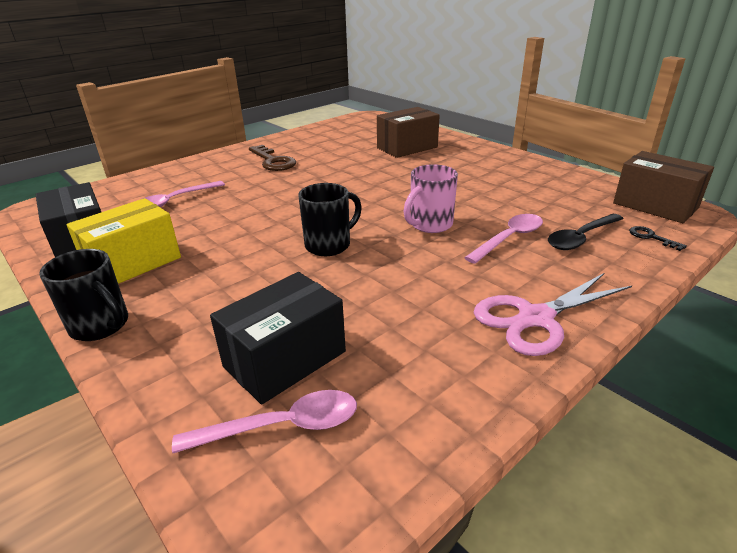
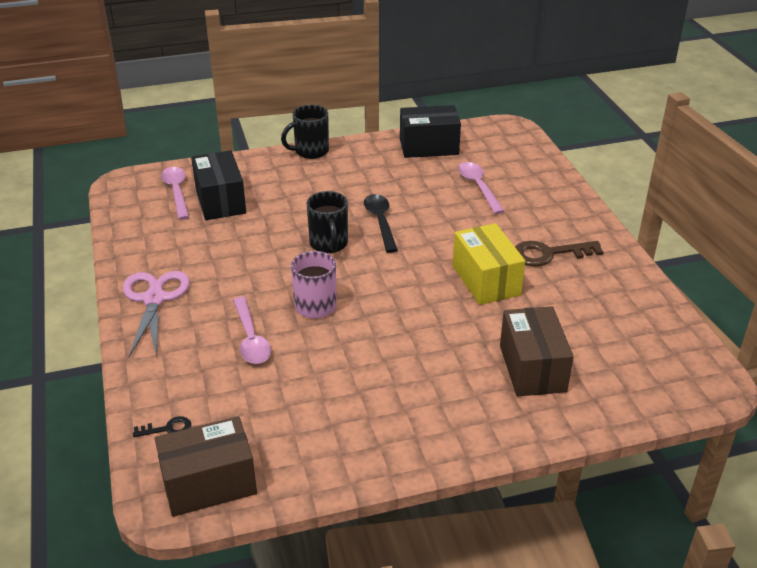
camera: 115 degrees right, 5 degrees up
yellow box [67,198,181,284] -> yellow box moved to [453,223,525,305]
pink spoon [172,390,357,454] -> pink spoon turned 150 degrees clockwise [161,167,189,220]
black spoon [548,214,623,250] -> black spoon moved to [364,194,398,253]

